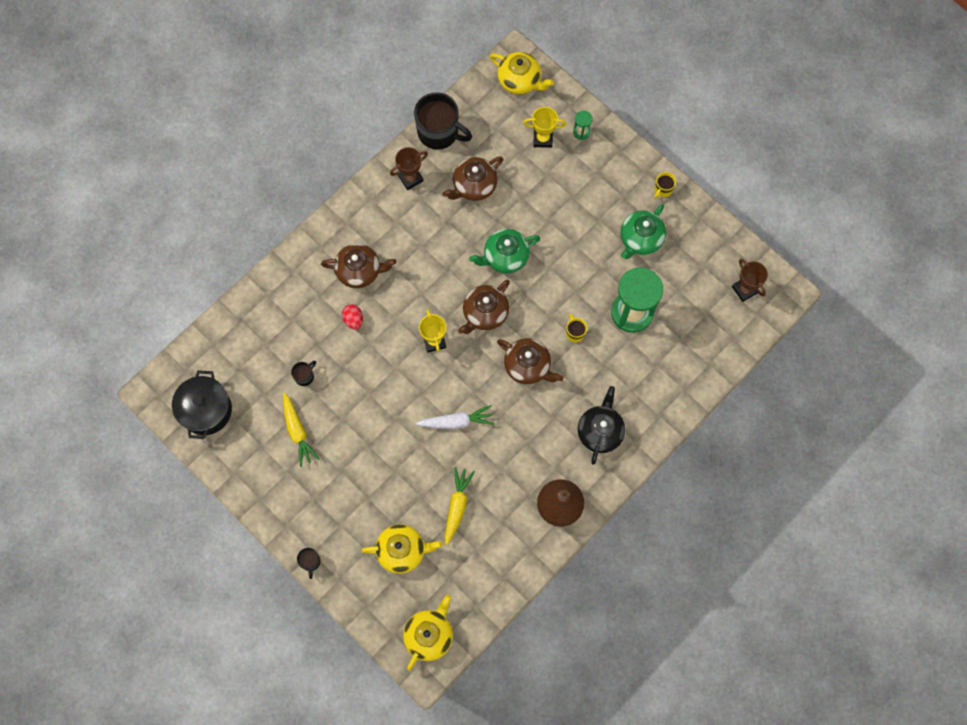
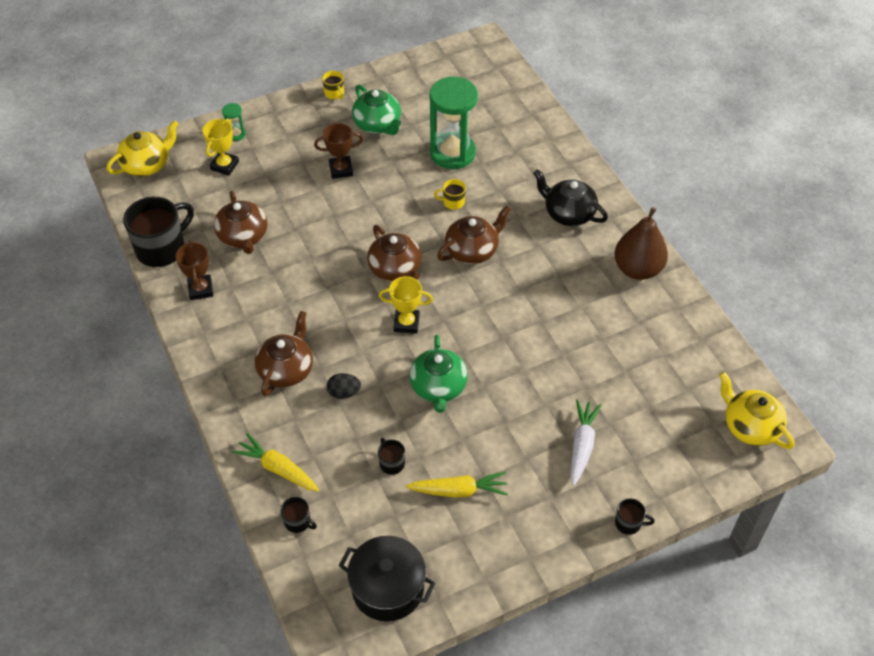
camera: 70 degrees left, 20 degrees down
red egg [342,304,363,330] -> black egg [327,373,361,399]
yellow teapot [361,524,442,574] -> none
white carrot [416,405,494,429] -> white carrot moved to [570,399,602,486]
yellow carrot [444,467,475,545] -> yellow carrot moved to [231,433,319,492]
green teapot [469,229,540,273] -> green teapot moved to [409,335,468,413]
brown trophy [732,259,768,302] -> brown trophy moved to [314,123,363,179]
none -> black mug [281,497,317,533]

